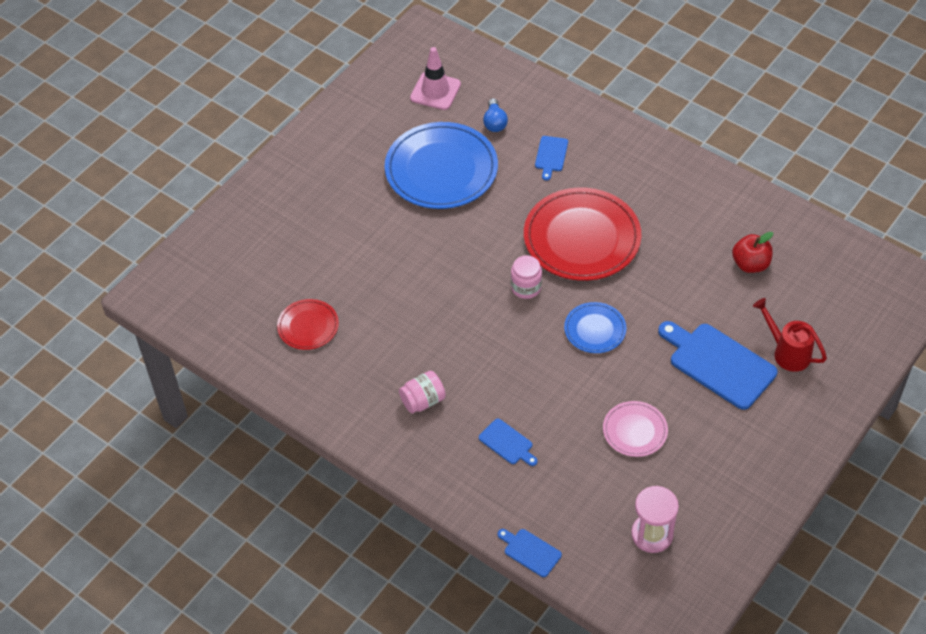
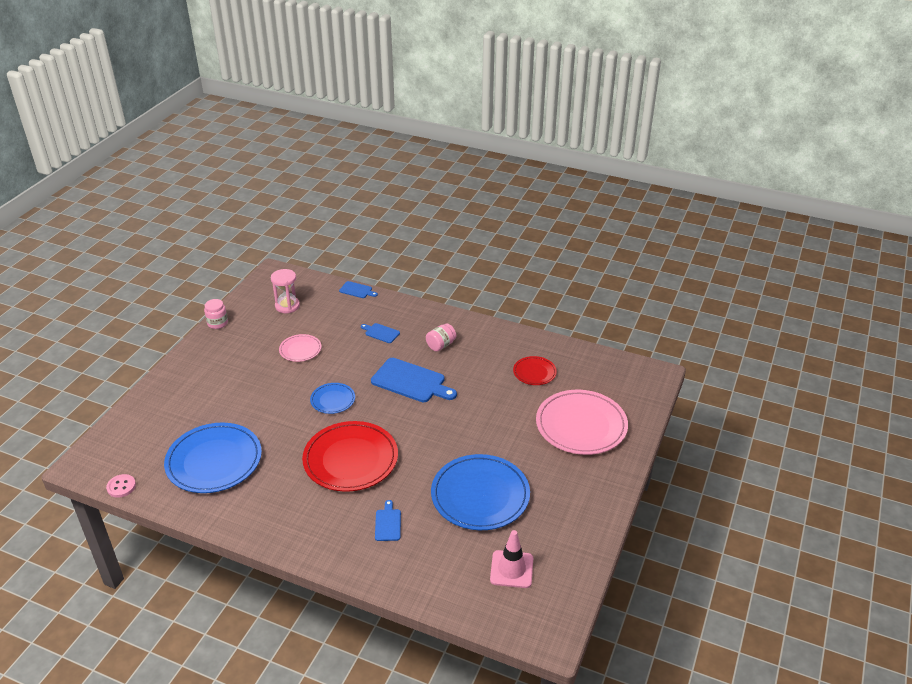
camera: 165 degrees right, 15 degrees down
blue light bulb [483,98,508,132] -> none
pink jar [511,255,542,299] -> pink jar moved to [204,299,228,329]
blue cutting board [658,321,778,410] -> blue cutting board moved to [371,358,457,402]
red apple [732,232,773,273] -> blue plate [164,423,262,493]
red watering can [753,298,827,372] -> none
none -> pink button [106,474,136,498]
none -> pink plate [536,390,628,455]

